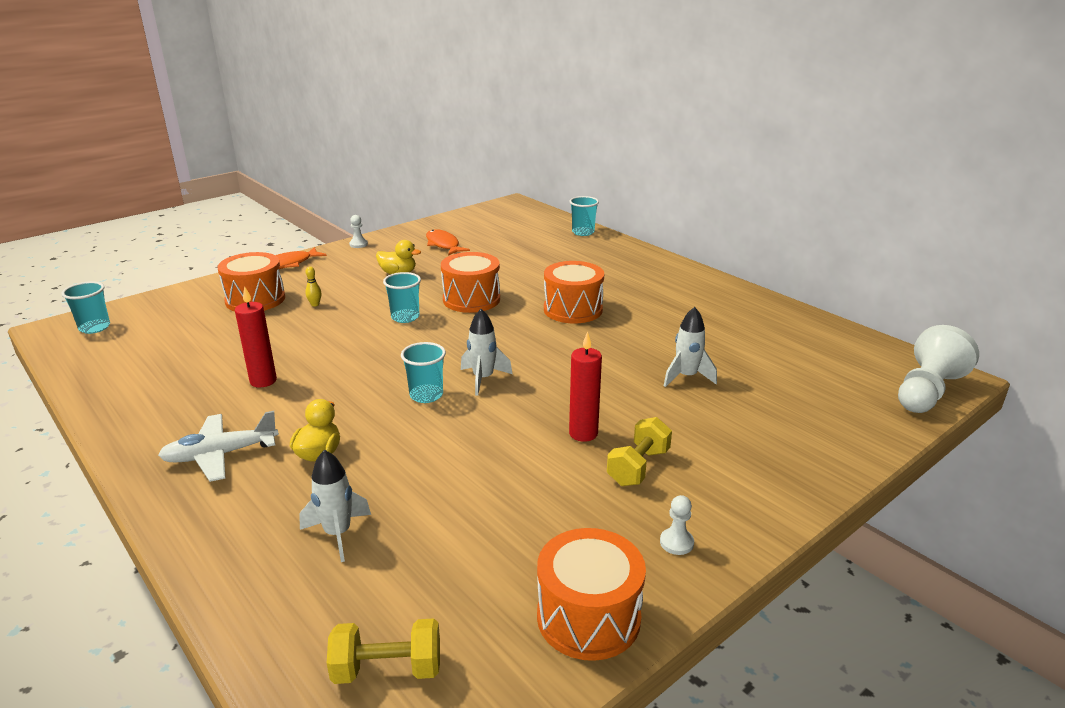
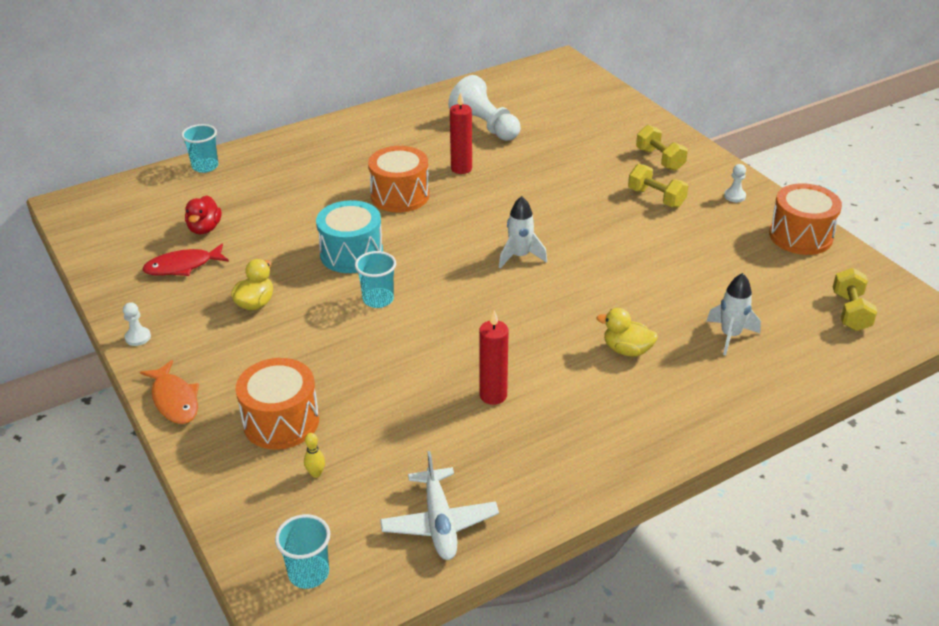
camera: 80 degrees left, 10 degrees up
white plane [158,411,279,482] -> white plane moved to [380,451,499,560]
yellow bowling pin [306,266,321,307] -> yellow bowling pin moved to [304,433,325,478]
turquoise cup [401,342,446,403] -> none
orange fish [426,229,470,256] -> red fish [142,243,229,276]
orange drum [441,252,500,313] -> turquoise drum [316,200,383,273]
red candle [569,331,602,442] -> red candle moved to [450,92,472,174]
white rocket [664,307,717,387] -> none
white pawn [898,325,979,413] -> white pawn moved to [448,75,521,141]
none -> red duck [185,195,221,234]
none -> yellow dumbbell [636,125,688,171]

